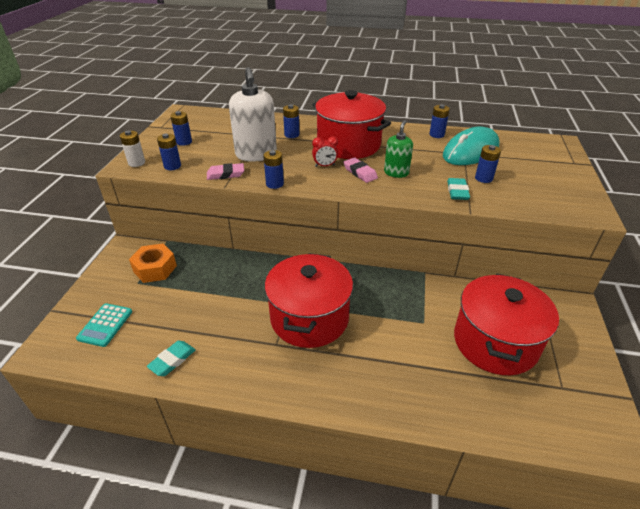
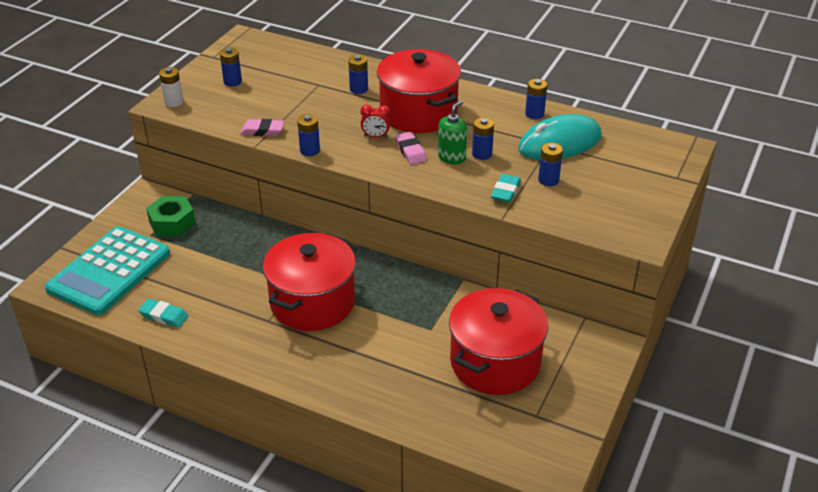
camera: 15 degrees right, 0 degrees up
turquoise calculator [76,303,132,347] -> turquoise calculator [45,226,170,315], size x2.14
orange nut [129,243,177,283] -> green nut [146,196,196,237]
turquoise eraser [147,341,196,376] -> turquoise eraser turned 60 degrees clockwise [138,299,188,328]
blue battery [157,134,181,170] -> blue battery moved to [472,118,494,160]
white soap dispenser [229,67,277,162] -> none

